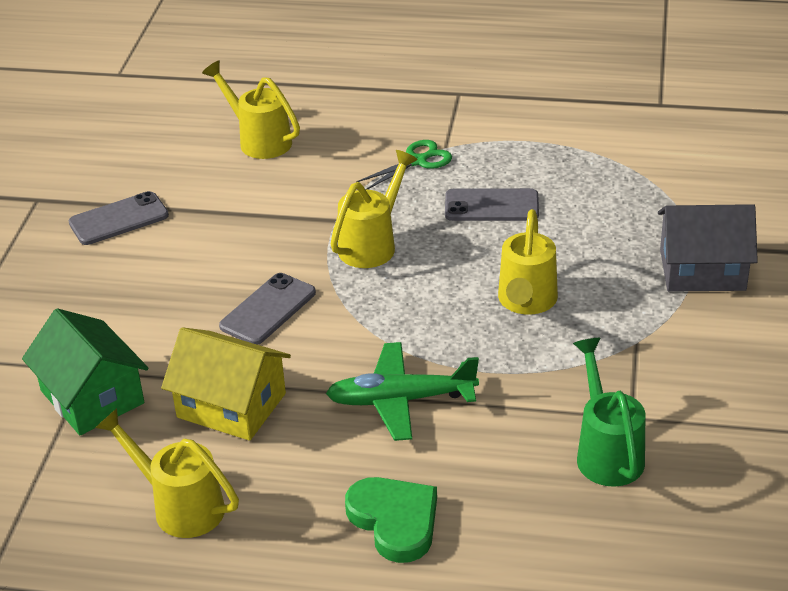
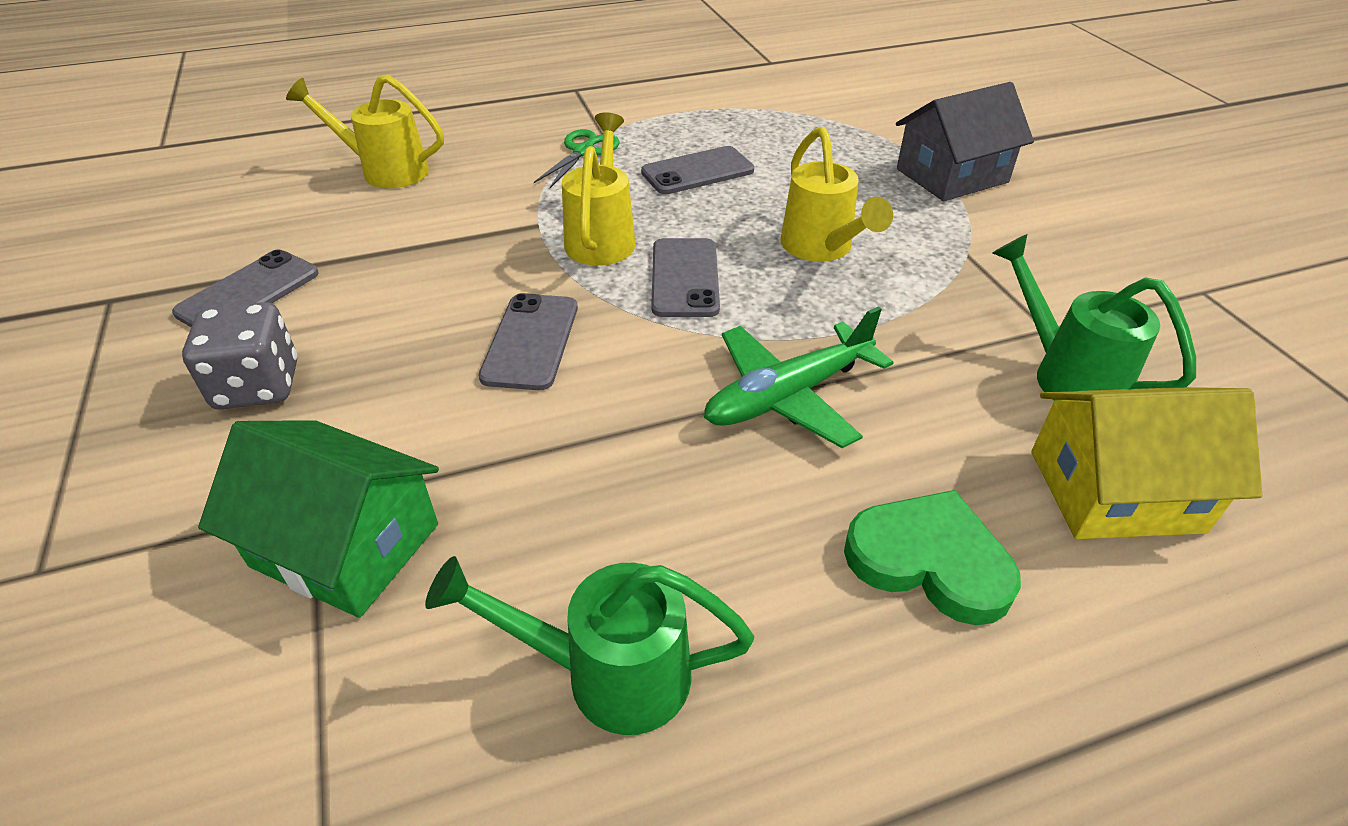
camera: 30 degrees left, 5 degrees up
yellow watering can [95,408,239,538] -> green watering can [425,556,754,735]
yellow house [161,327,291,441] -> yellow house moved to [1031,387,1262,539]
none -> grey dice [182,302,297,409]
none -> grey phone [651,238,720,317]

